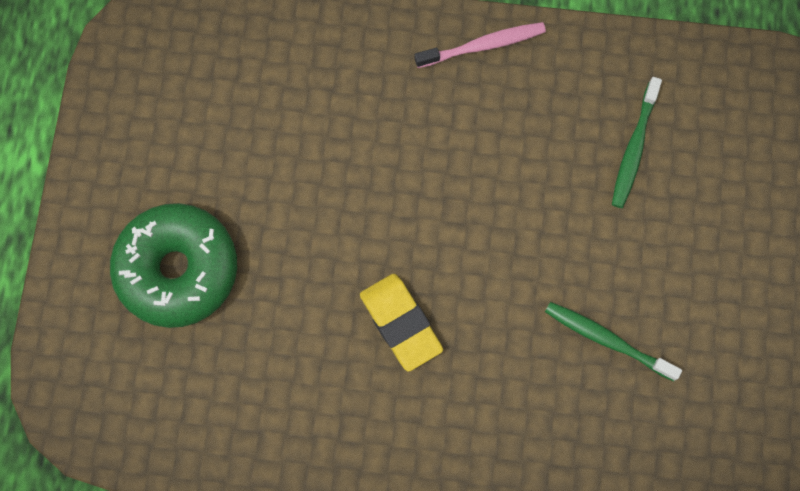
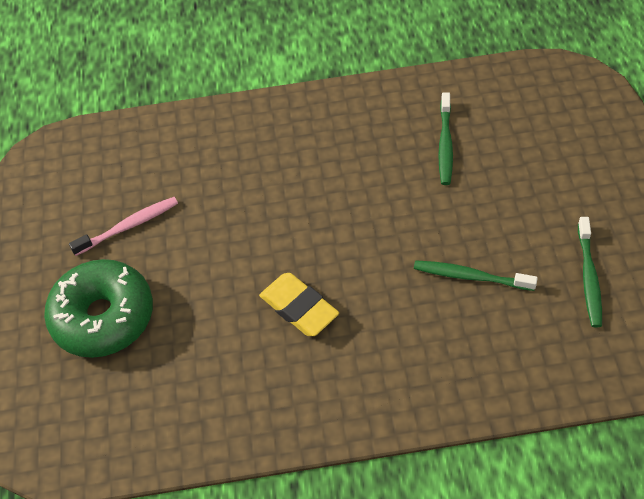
camera: 10 degrees left, 20 degrees down
pink toothbrush [414,22,546,68] -> pink toothbrush moved to [69,197,178,256]
none -> green toothbrush [578,217,602,327]

